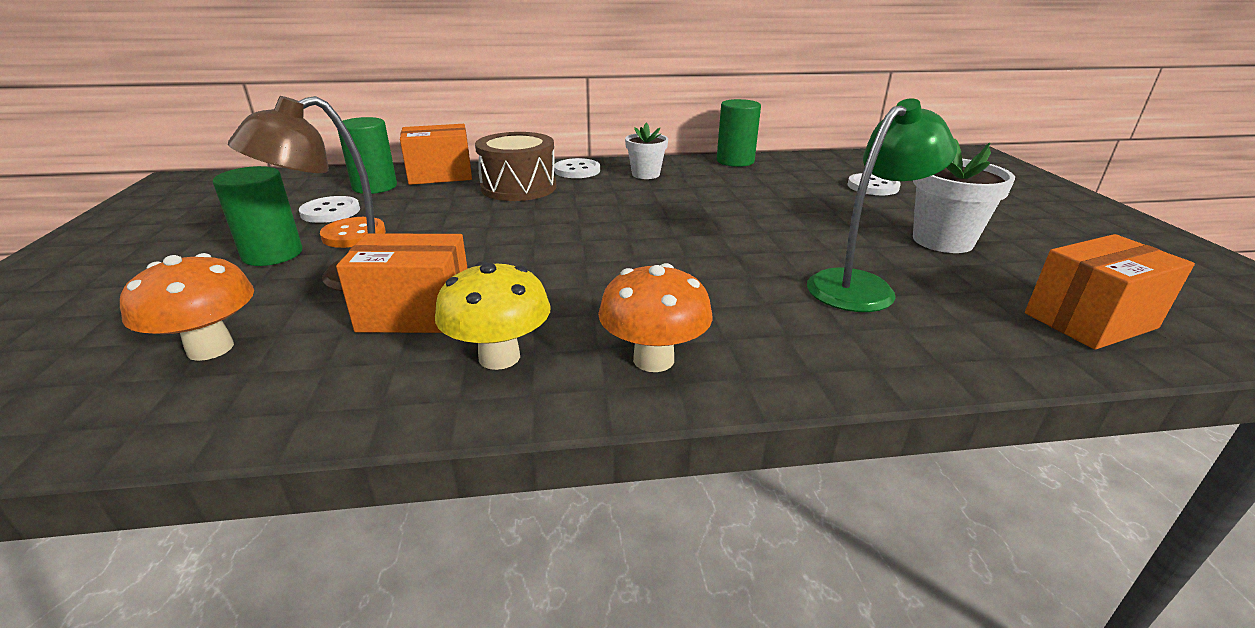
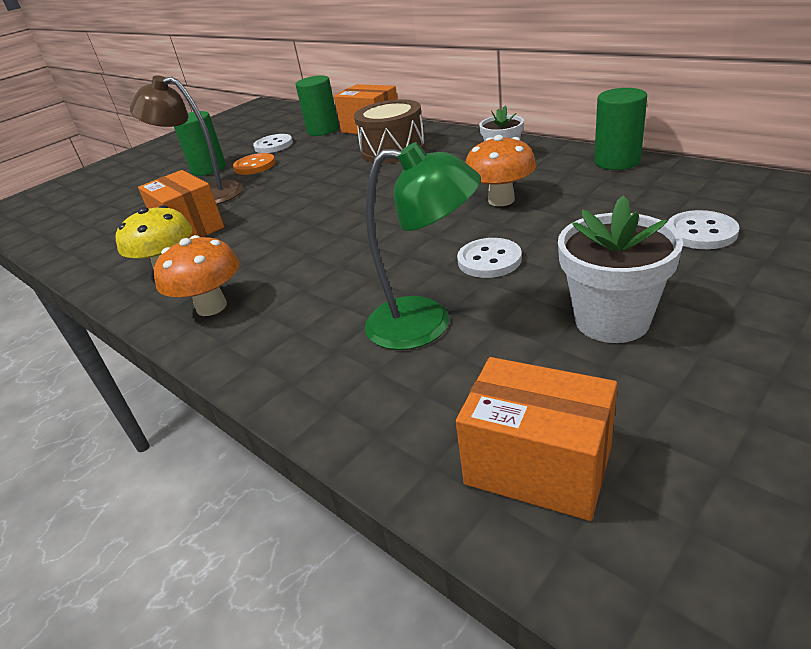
camera: 55 degrees right, 5 degrees up
orange mushroom [120,253,254,361] -> orange mushroom moved to [466,135,536,206]
white button [554,158,600,178] -> white button moved to [457,238,522,278]

